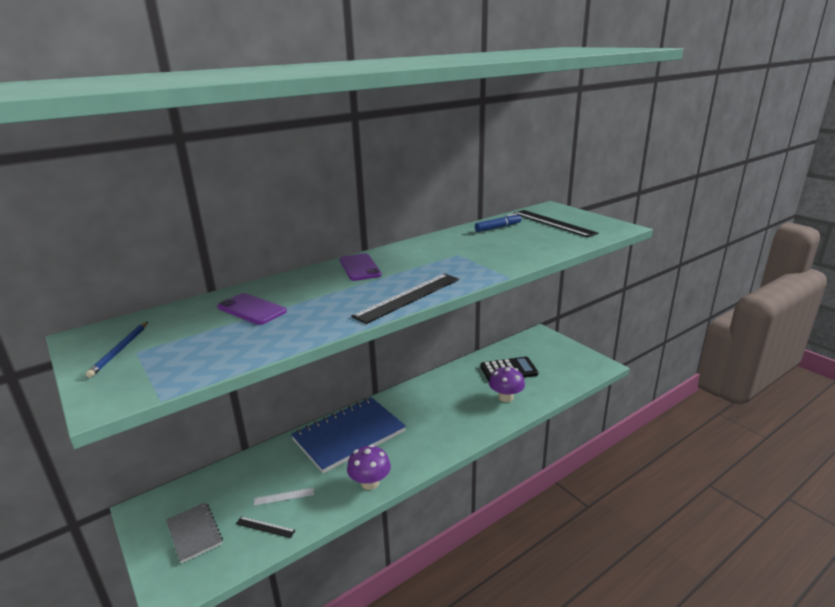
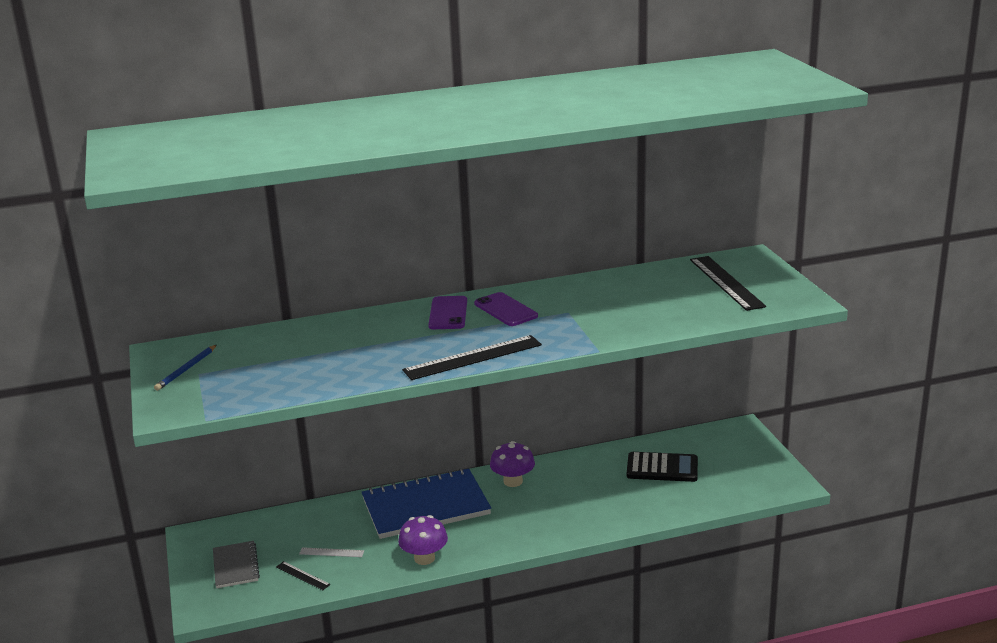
camera: 20 degrees right, 0 degrees up
purple phone [217,293,287,325] -> purple phone moved to [474,292,538,326]
blue marker [475,213,522,232] -> none
purple mushroom [489,366,525,402] -> purple mushroom moved to [490,441,535,487]

